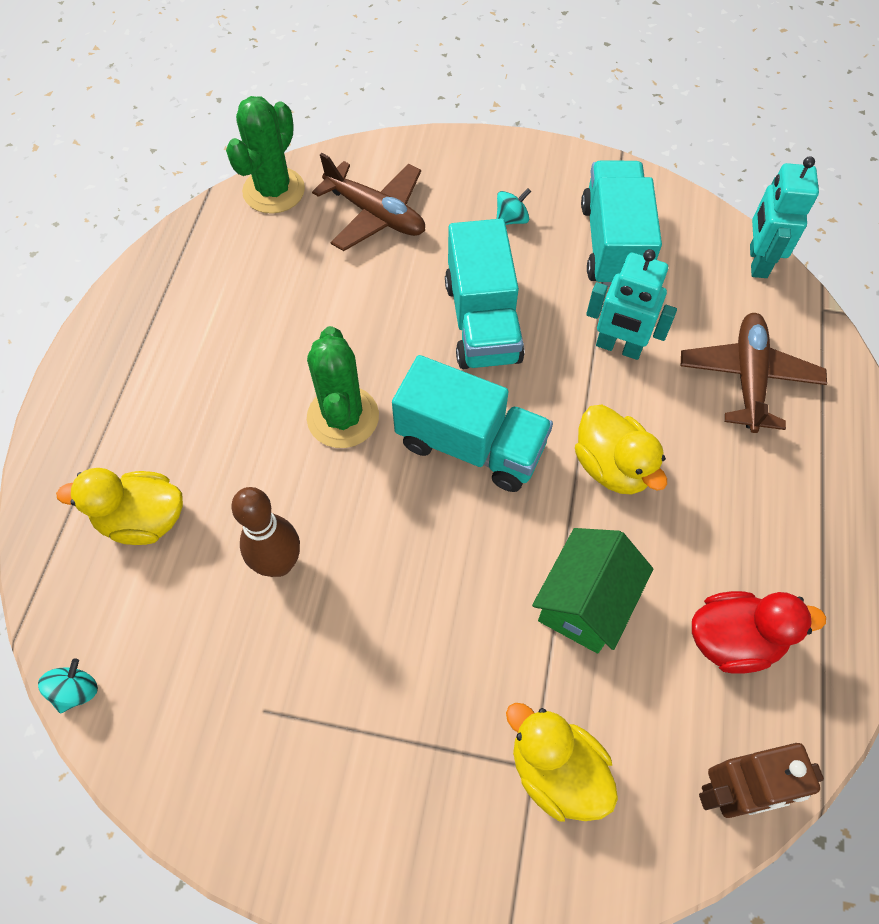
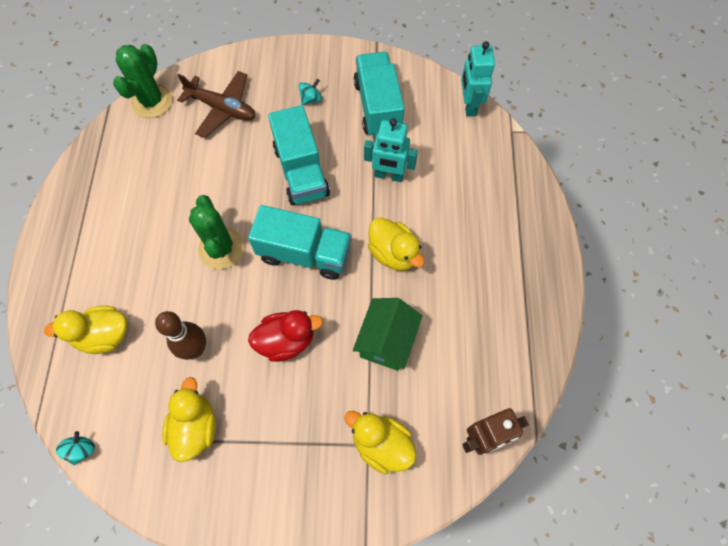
camera: 10 degrees left, 5 degrees up
brown plane [681,313,827,433] -> none
red duck [692,591,826,674] -> red duck moved to [248,310,323,362]
none -> yellow duck [162,377,216,462]

